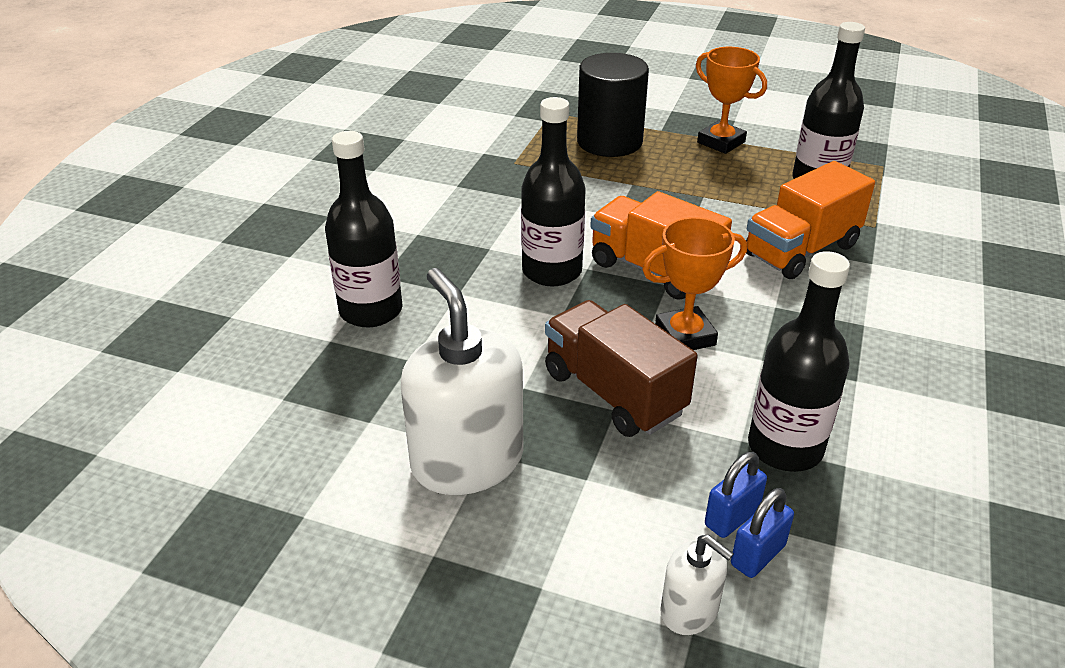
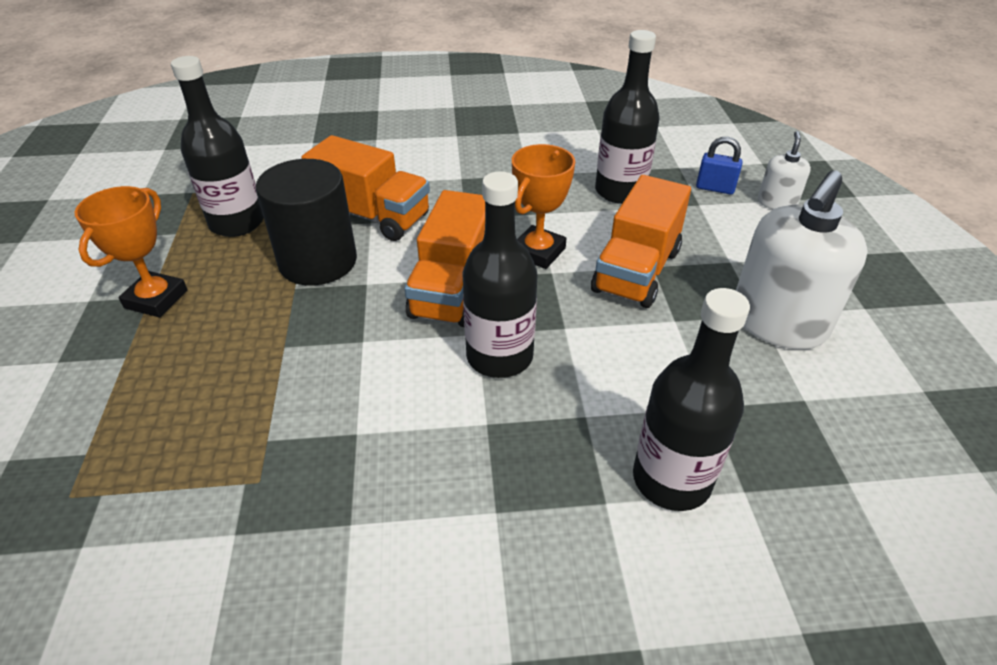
camera: 115 degrees left, 5 degrees up
brown truck [545,300,698,437] -> orange truck [591,175,691,308]
black cylinder [577,53,649,157] -> black cylinder moved to [256,159,357,286]
orange trophy [642,217,747,350] -> orange trophy turned 75 degrees clockwise [512,144,575,269]
blue padlock [705,452,767,538] -> none

